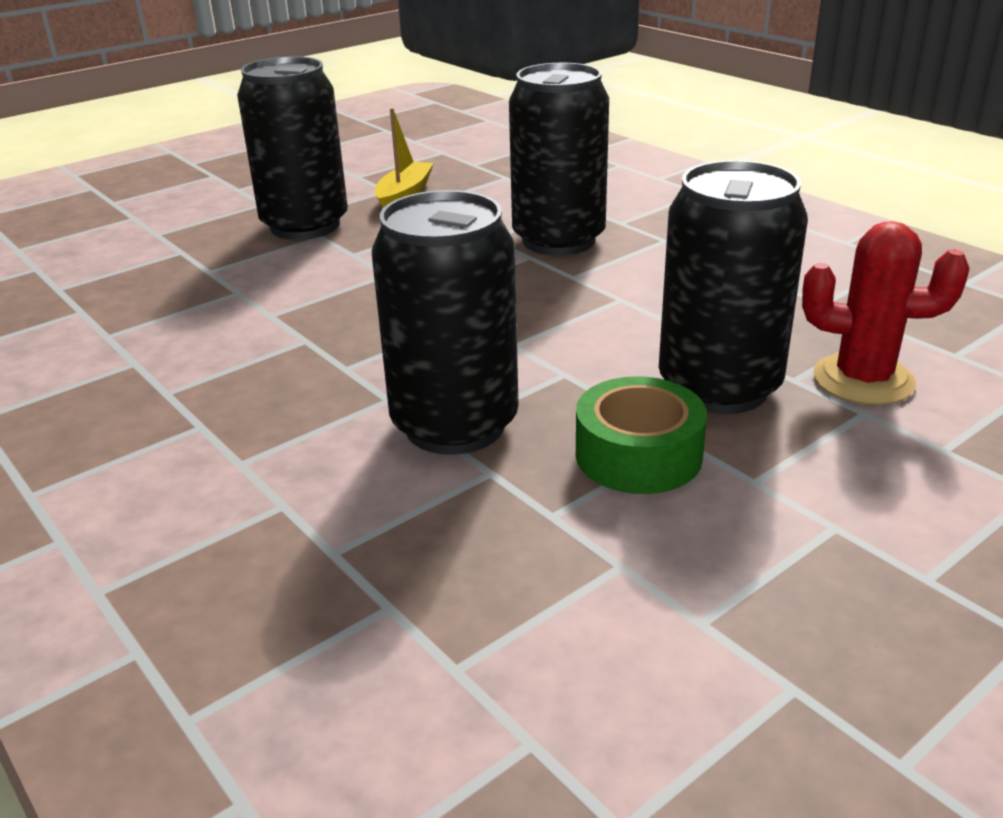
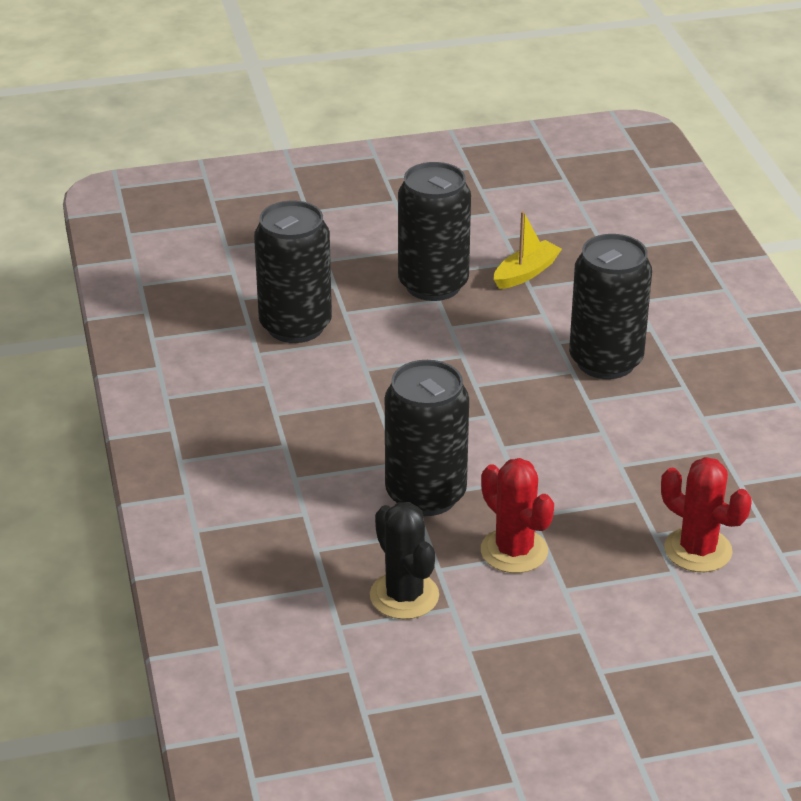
camera: 25 degrees right, 5 degrees up
green tape [576,376,707,494] -> red cactus [481,458,554,573]
black can [659,160,808,414] -> black can moved to [254,201,332,343]
none -> black cactus [370,502,439,619]

